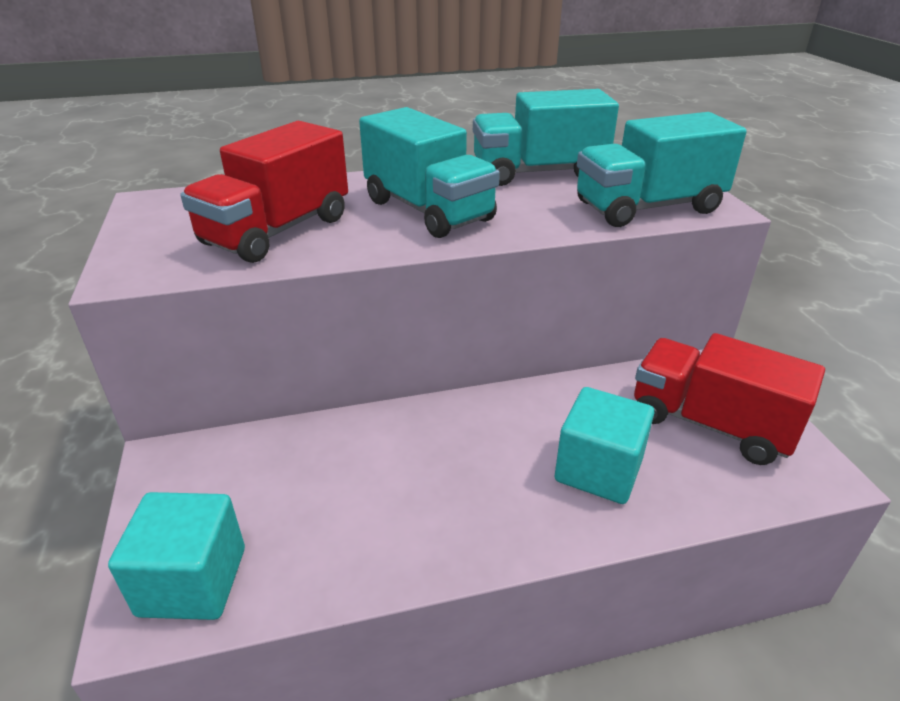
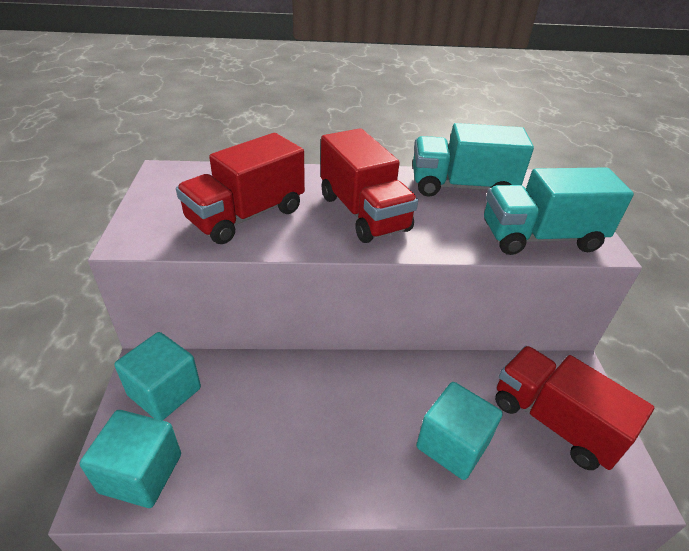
camera: 10 degrees right, 5 degrees up
turquoise truck [359,107,500,238] -> red truck [321,128,418,243]
none -> turquoise cube [114,332,201,421]

